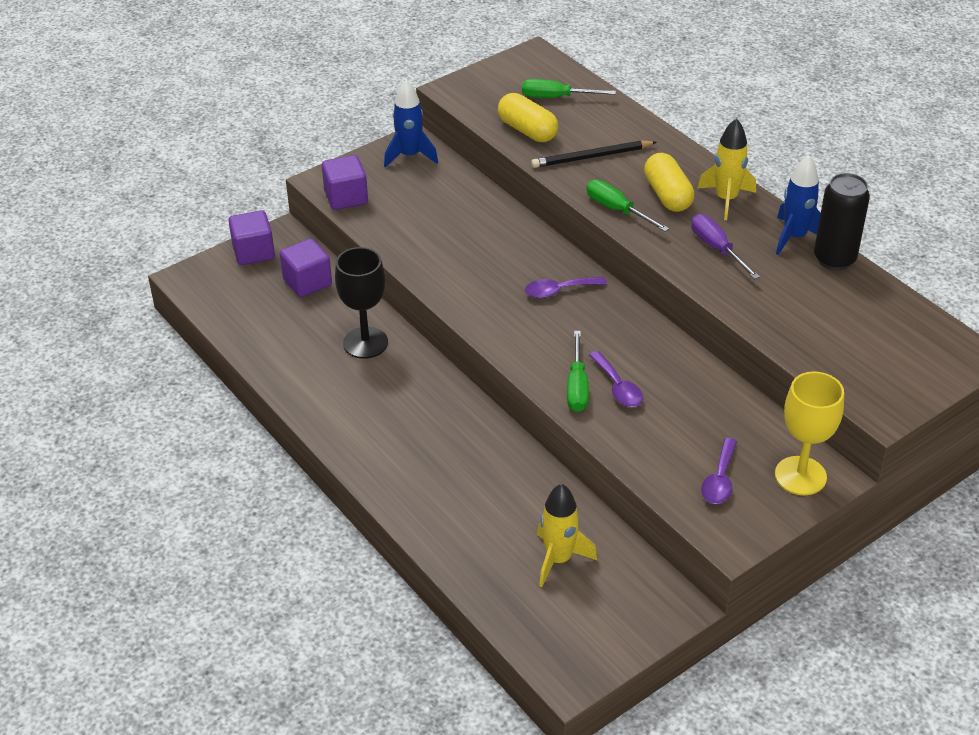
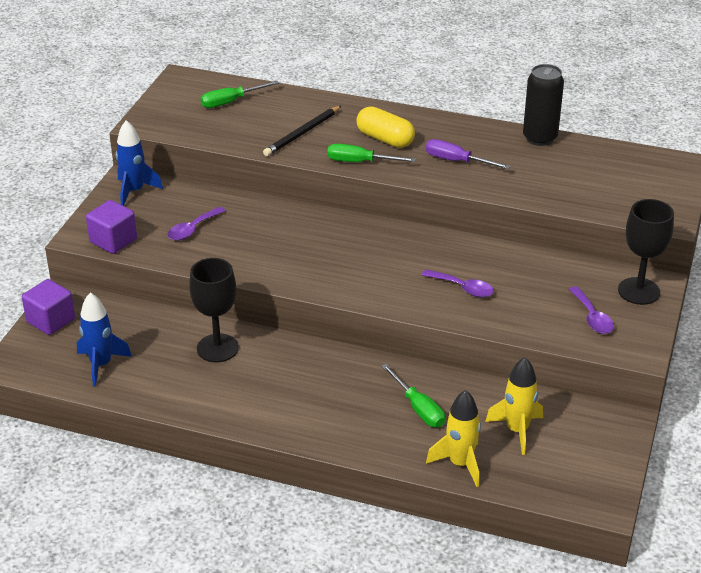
camera: 35 degrees left, 5 degrees down
purple cube [280,238,332,297] -> none
yellow capsule [498,93,558,142] -> none
purple spoon [525,277,607,298] -> purple spoon moved to [167,207,226,241]
green screwdriver [567,331,589,412] -> green screwdriver moved to [382,364,445,427]
yellow rocket [698,118,756,220] -> yellow rocket moved to [426,390,481,487]
yellow goblet [775,371,844,495] -> black goblet [618,199,674,305]
blue rocket [776,155,821,255] -> blue rocket moved to [77,292,132,387]

